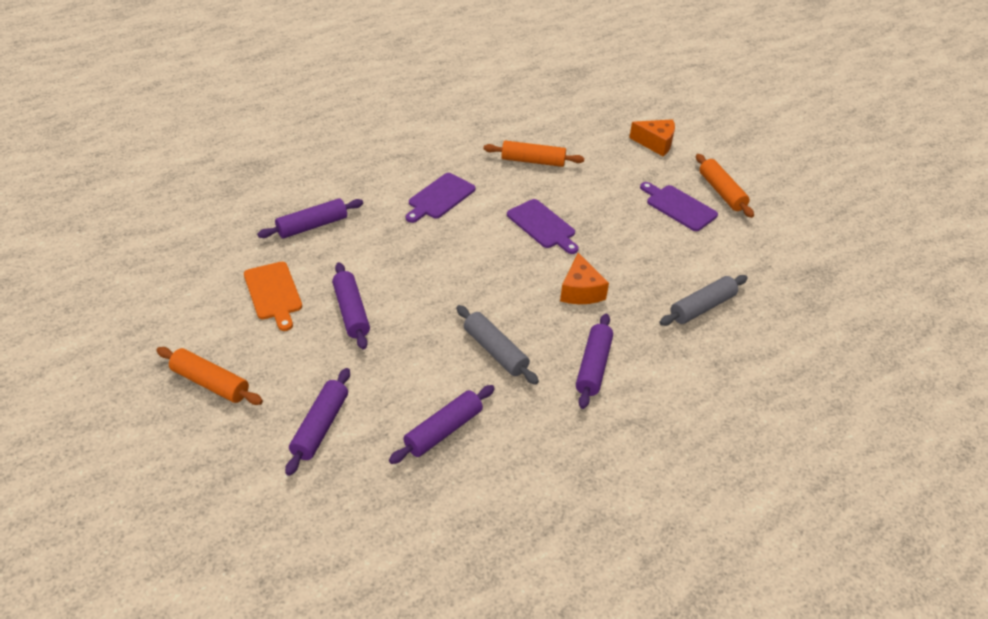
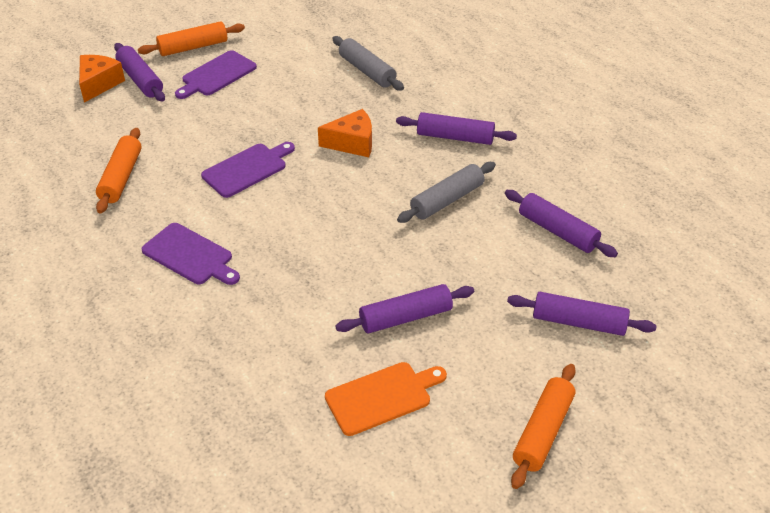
camera: 90 degrees left, 0 degrees up
purple rolling pin [257,198,363,238] -> purple rolling pin moved to [114,43,165,101]

